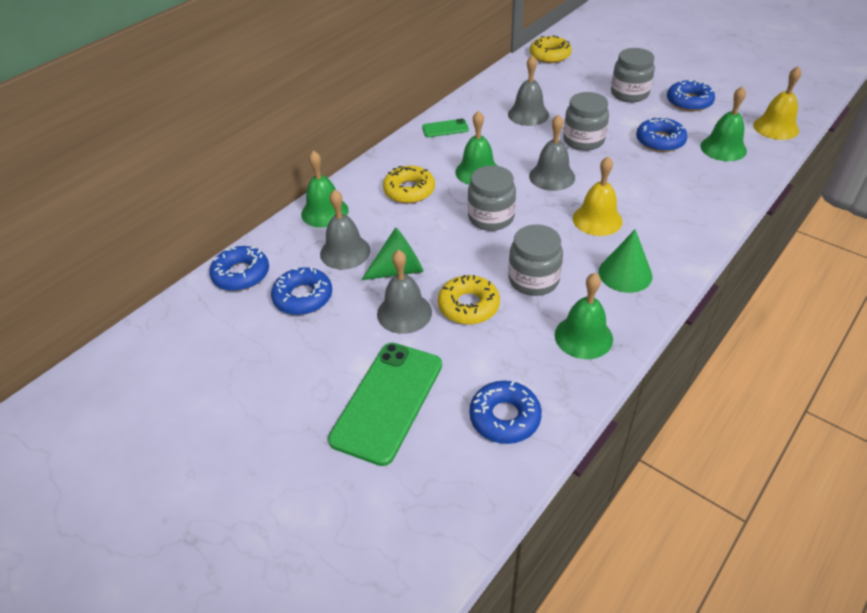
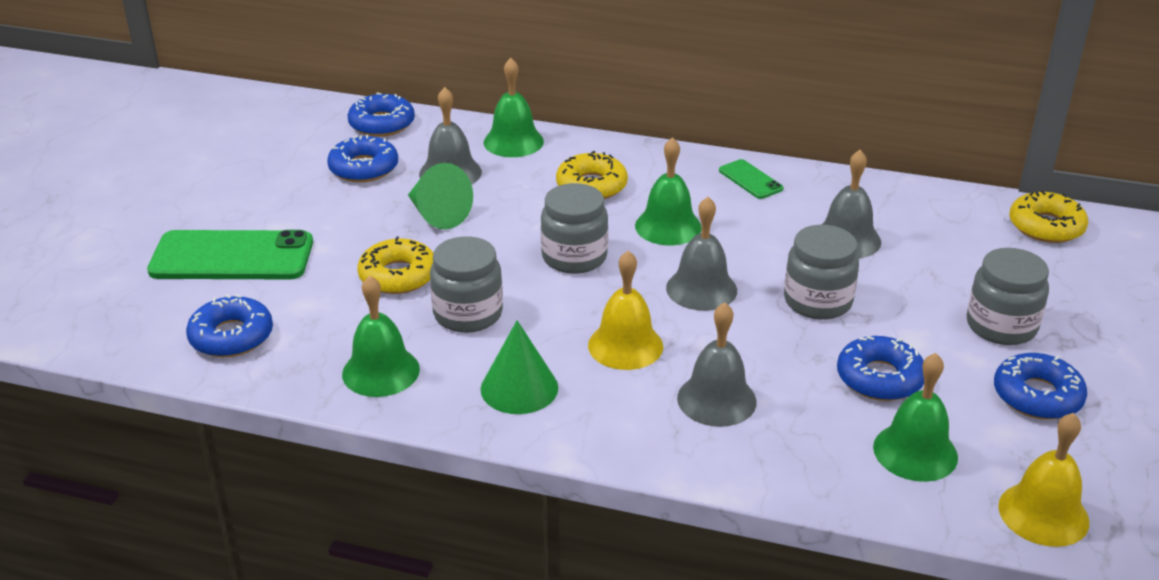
camera: 65 degrees right, 10 degrees down
grey bell [377,250,432,334] -> grey bell moved to [677,302,757,427]

